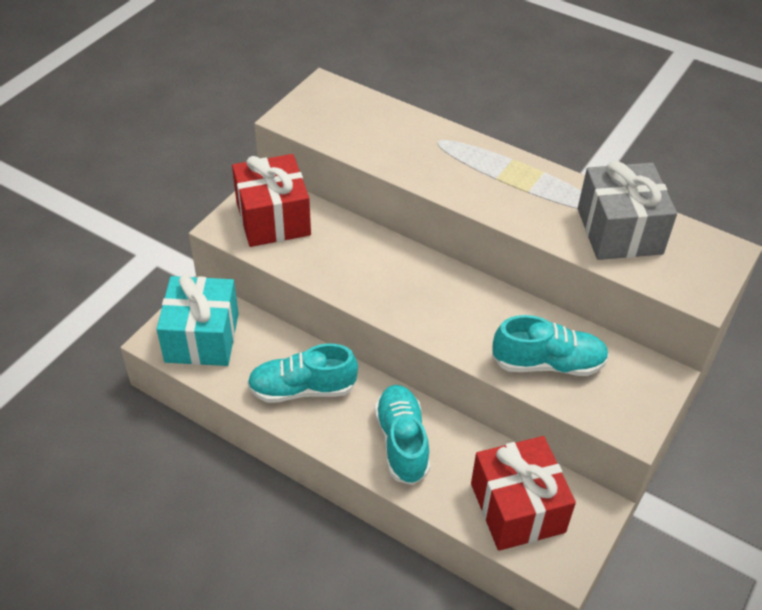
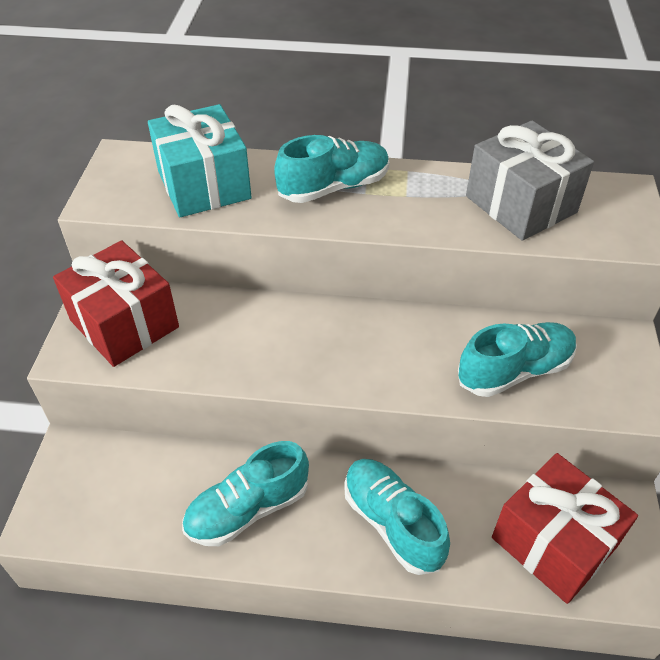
camera: 25 degrees left, 0 degrees up
turquoise gift [157,274,239,366] -> turquoise gift moved to [148,104,252,217]
none -> turquoise shoe [274,135,389,203]

